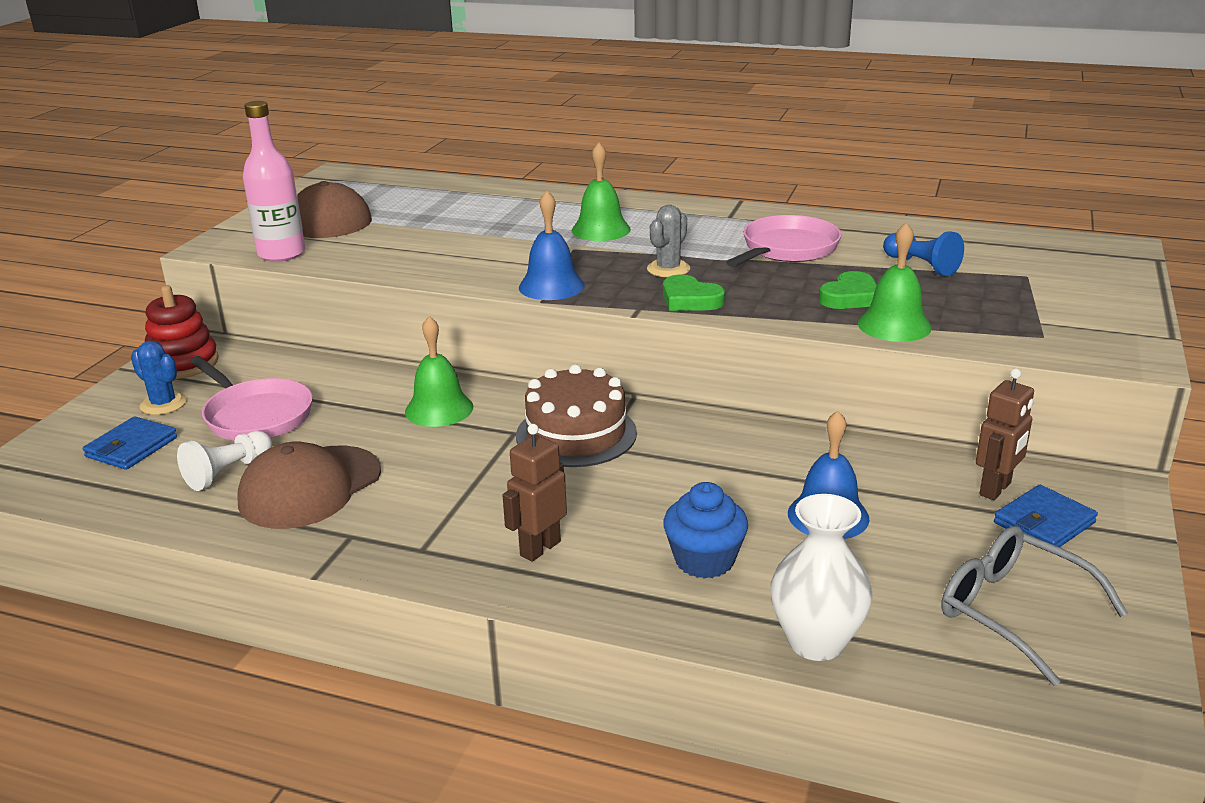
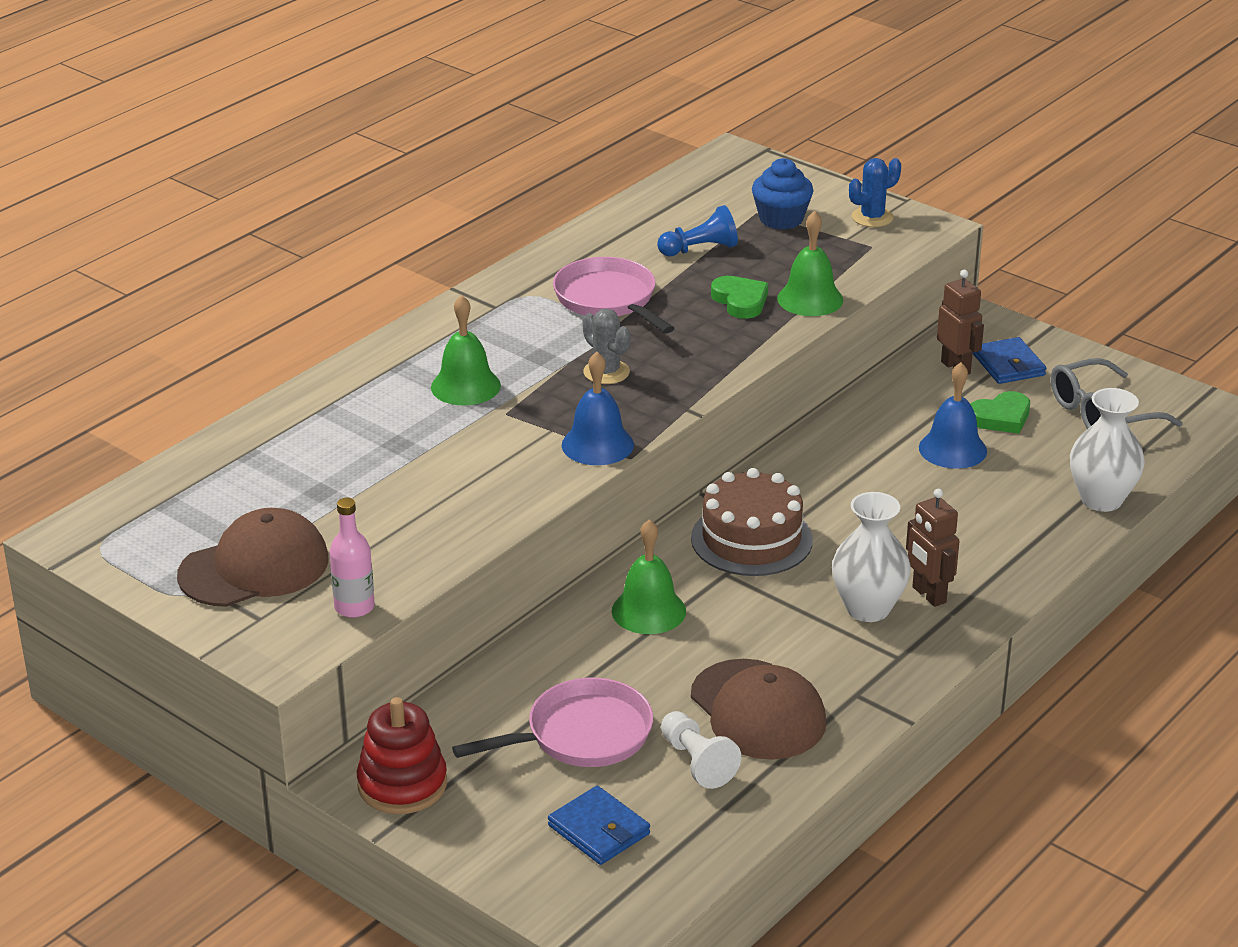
camera: 70 degrees left, 5 degrees up
blue cactus [131,341,187,415] -> blue cactus moved to [849,158,901,227]
pink bottle [243,101,305,262] -> pink bottle [329,498,375,618], size x0.65
green heart [663,275,725,311] -> green heart moved to [970,391,1030,434]
blue cupcake [663,482,748,579] -> blue cupcake moved to [752,158,814,230]
none -> white vase [832,492,911,622]

